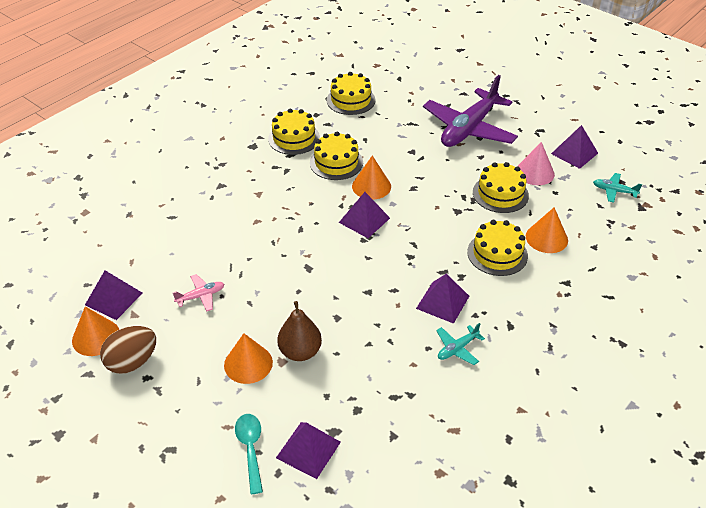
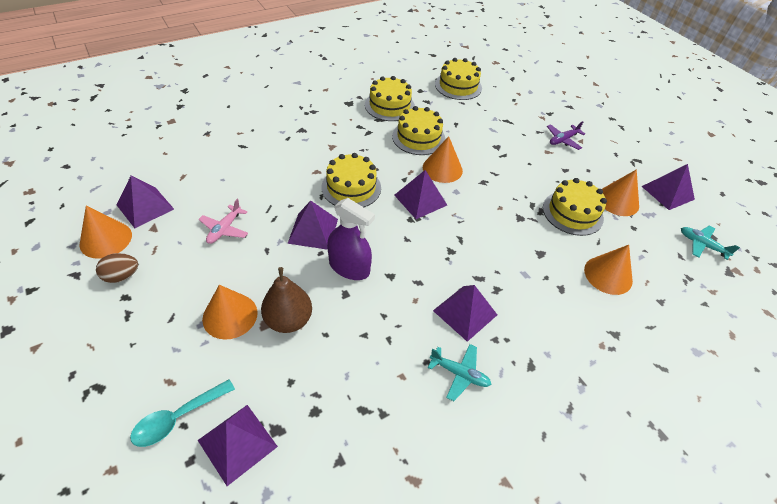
camera: 15 degrees right, 5 degrees up
brown egg [100,326,156,374] -> brown egg [96,253,138,283], size x0.63
pink plane [172,274,224,312] -> pink plane turned 120 degrees clockwise [199,199,248,244]
turquoise spoon [235,414,263,494] -> turquoise spoon turned 135 degrees counterclockwise [130,379,235,447]
purple plane [423,75,518,147] -> purple plane [547,121,585,150], size x0.41
turquoise plane [436,323,485,365] -> turquoise plane turned 135 degrees counterclockwise [428,344,492,401]
yellow cake [467,220,528,276] -> yellow cake moved to [321,153,381,207]
pink cone [518,142,555,185] -> orange cone [602,169,639,216]
none -> purple pyramid [287,201,338,250]
none -> purple spray bottle [327,198,375,280]

